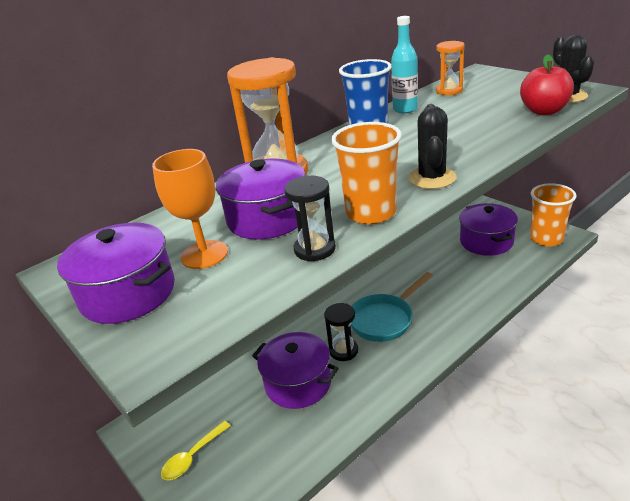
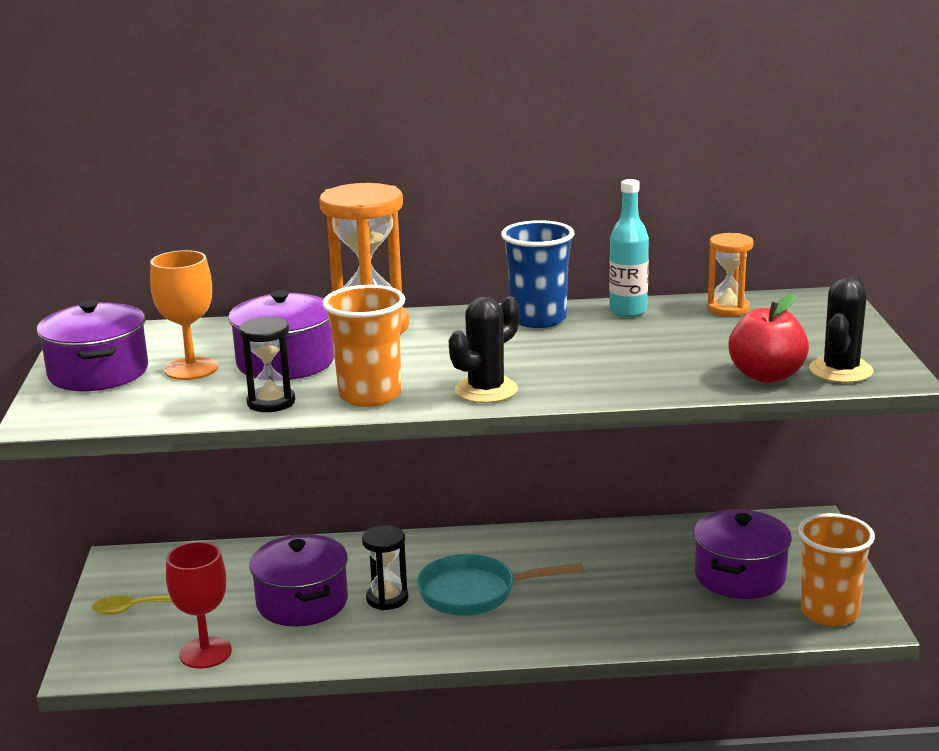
camera: 35 degrees right, 10 degrees down
none -> red goblet [166,542,232,668]

